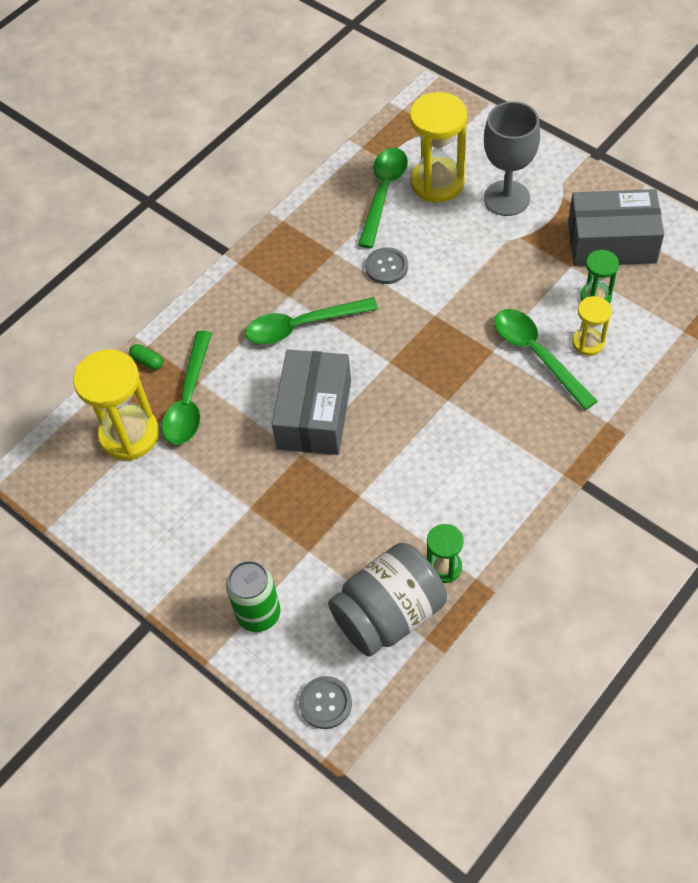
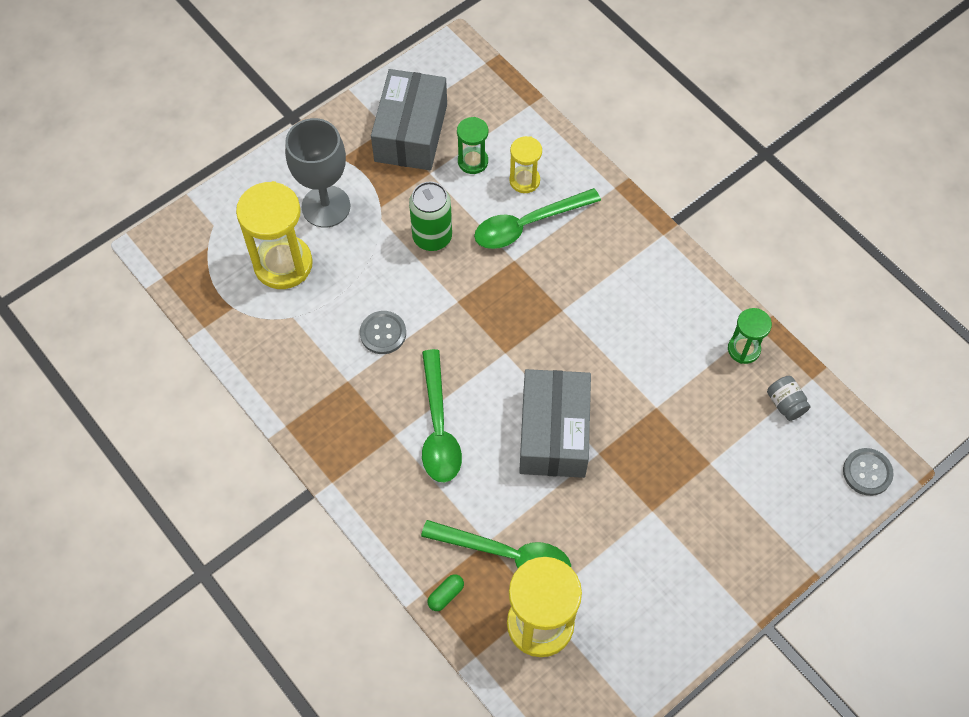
camera: 85 degrees left, 5 degrees up
green can [226,561,280,632] -> green can moved to [409,181,452,251]
grey box [272,349,351,455] -> grey box turned 75 degrees clockwise [519,369,591,478]
grey jar [328,542,447,657] -> grey jar [767,376,810,421], size x0.41
green spoon [358,148,408,248] -> none

